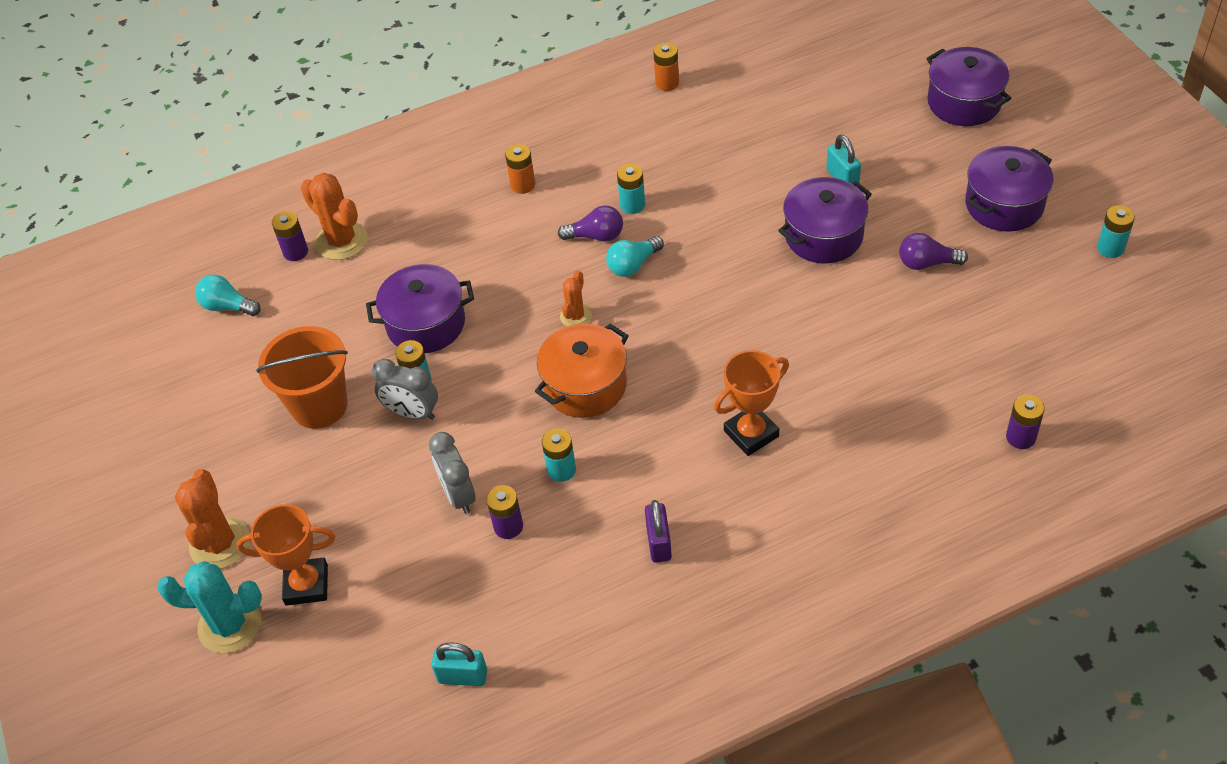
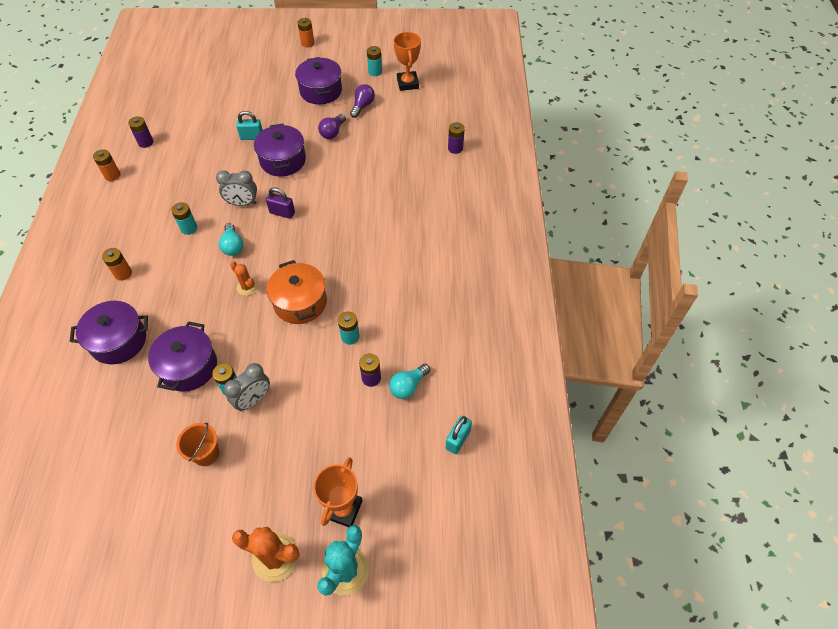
camera: 70 degrees left, 5 degrees up
turquoise light bulb [195,274,261,316] -> turquoise light bulb moved to [389,364,430,399]
orange bucket [256,326,348,429] -> orange bucket [176,422,219,466], size x0.61
purple battery [272,211,308,261] -> purple battery moved to [128,116,153,148]
orange cactus [301,173,368,260] -> none
grey clock [429,432,476,514] -> grey clock moved to [216,170,257,206]
purple light bulb [558,205,623,241] -> purple light bulb moved to [350,84,375,118]
purple padlock [645,500,672,563] -> purple padlock moved to [266,187,295,219]
orange trophy [714,350,789,456] -> orange trophy moved to [393,32,421,91]
purple pot [926,47,1012,126] -> purple pot moved to [70,301,148,364]
none -> orange battery [298,18,314,48]

